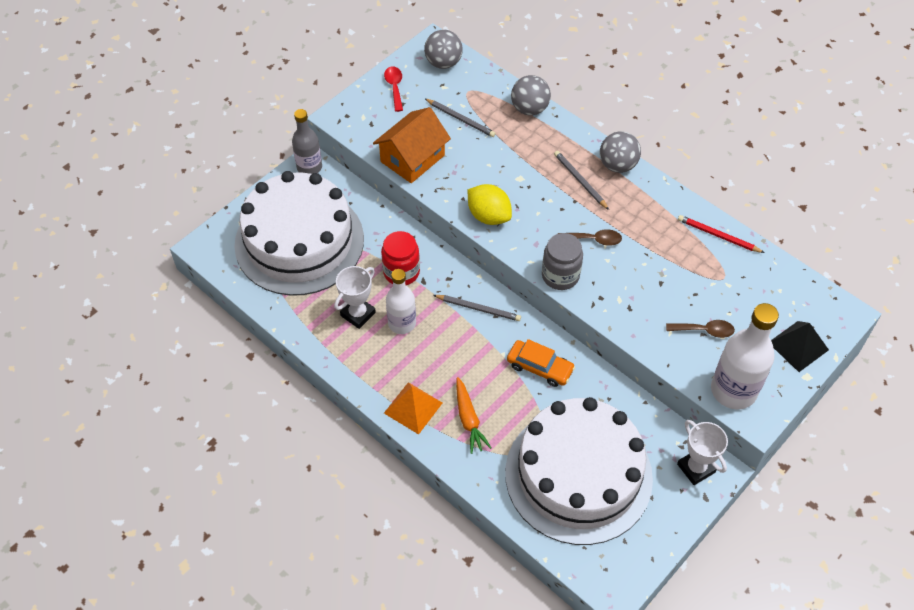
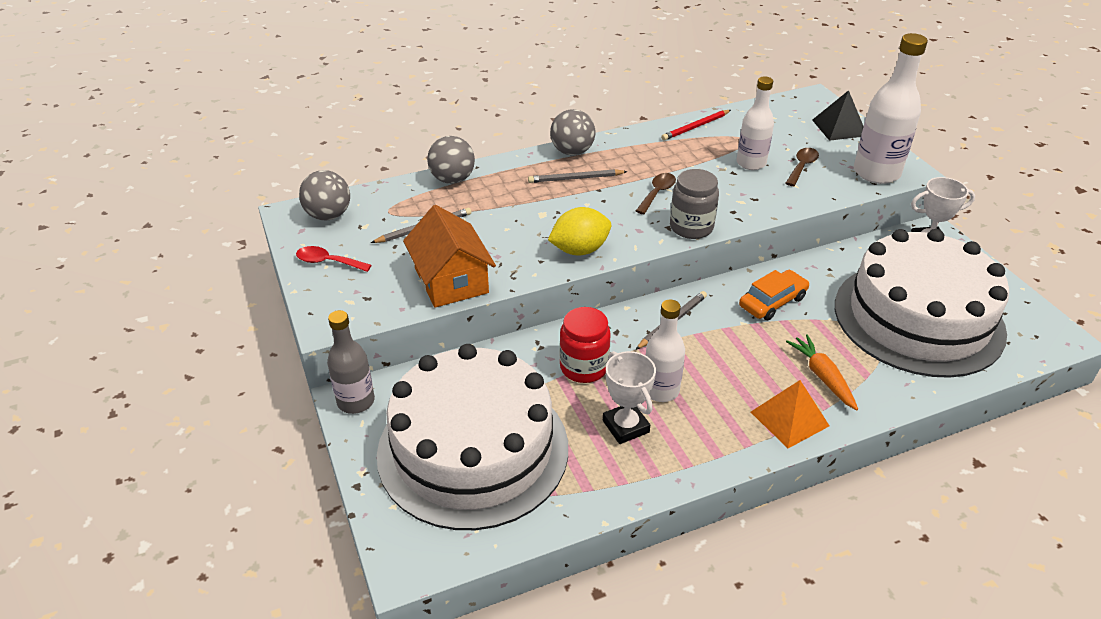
camera: 65 degrees left, 15 degrees down
orange carrot [456,377,492,454] -> orange carrot turned 120 degrees counterclockwise [786,334,858,410]
none -> white bottle [737,76,774,170]

